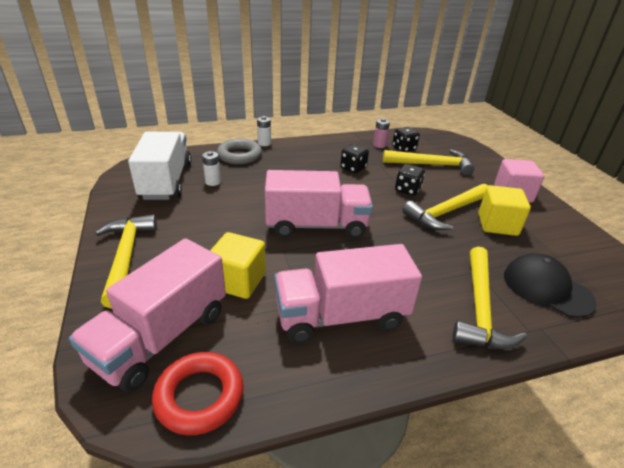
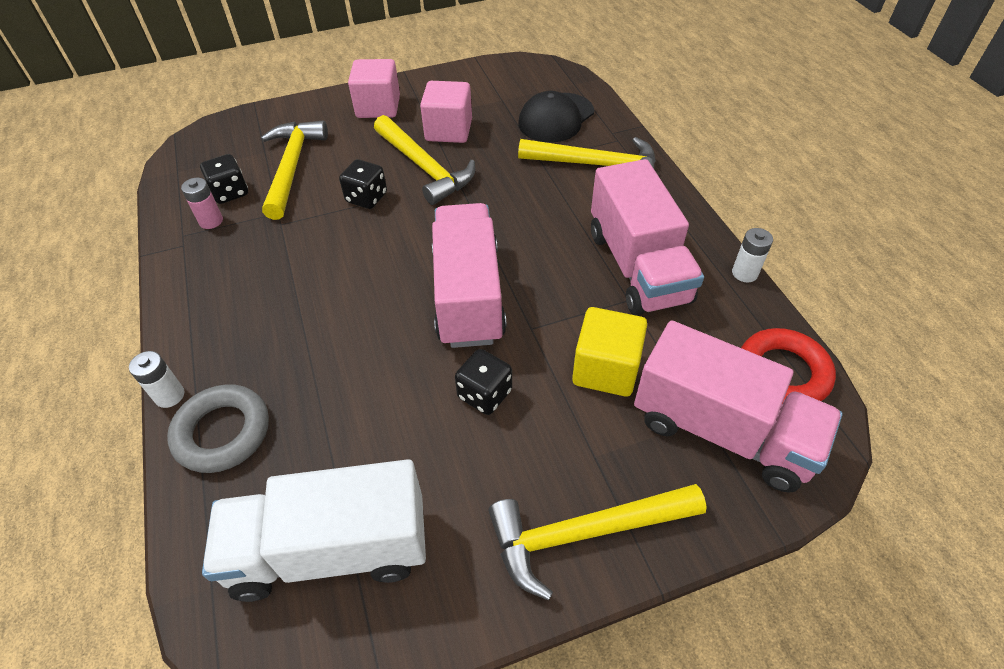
camera: 90 degrees left, 15 degrees up
white battery [202,151,221,186] -> white battery moved to [732,228,773,282]
black dice [340,144,369,173] -> black dice moved to [455,349,512,415]
yellow cube [478,185,531,236] -> pink cube [420,81,472,143]

